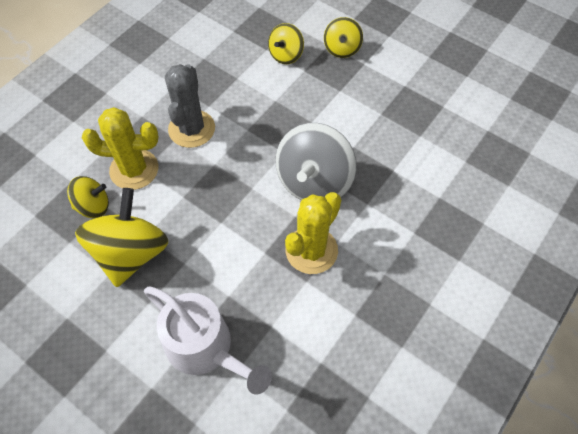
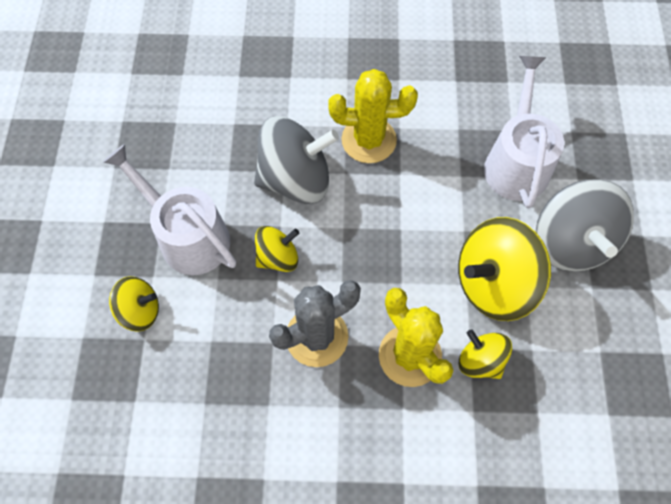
camera: 125 degrees left, 5 degrees up
yellow spinning top [324,17,363,58] -> yellow spinning top moved to [255,226,299,272]
none -> white watering can [103,144,236,275]
none -> grey spinning top [536,179,634,271]

